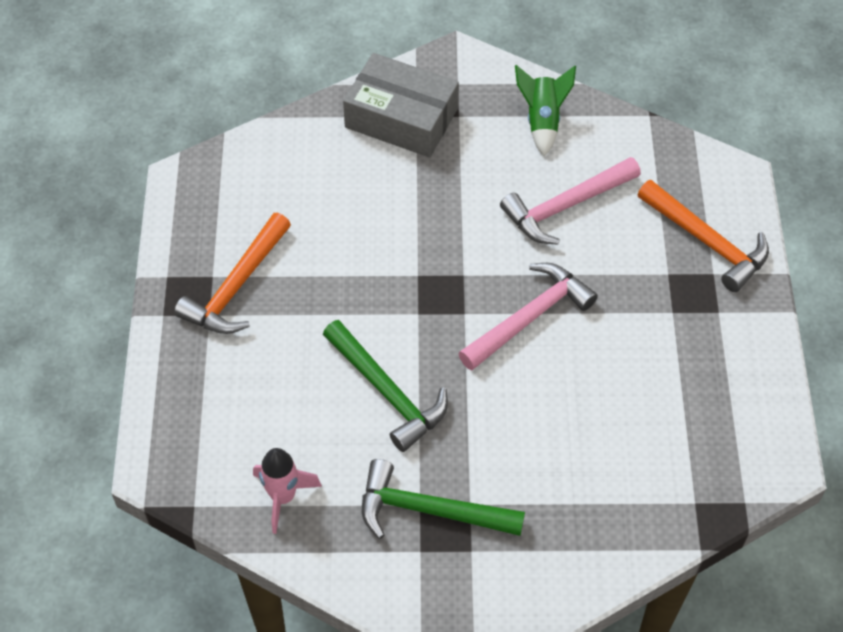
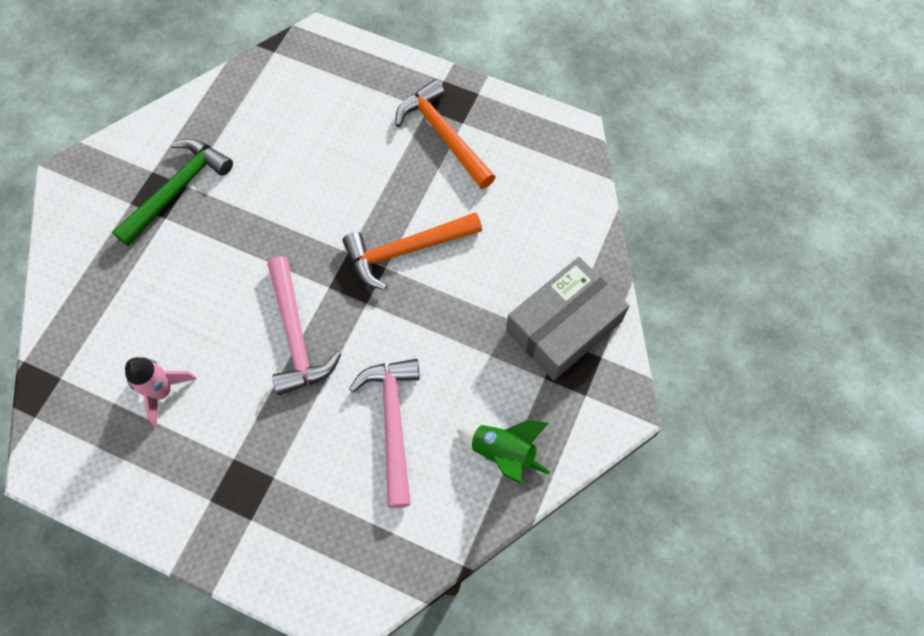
camera: 115 degrees right, 10 degrees up
pink rocket [253,448,322,534] -> pink rocket moved to [125,357,197,427]
green hammer [323,320,448,452] -> none
orange hammer [637,180,769,292] -> orange hammer moved to [343,212,482,290]

